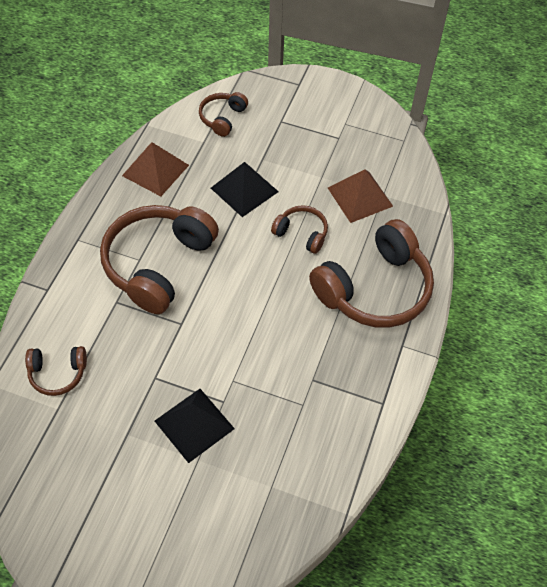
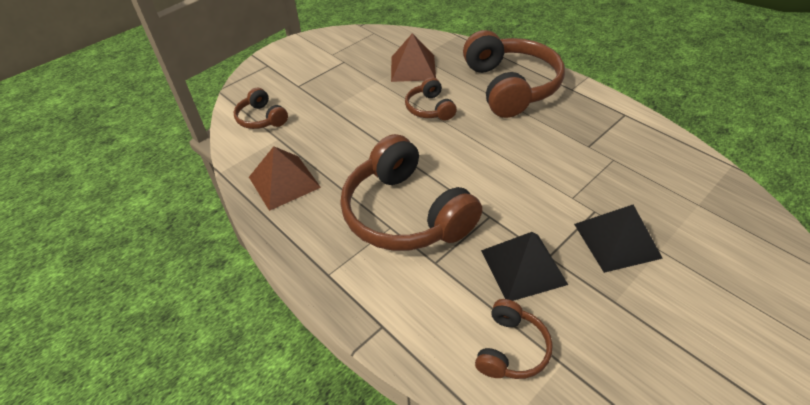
camera: 60 degrees left, 10 degrees down
black pyramid [211,162,279,217] -> black pyramid moved to [481,232,568,301]
brown headphones [271,205,328,254] -> brown headphones turned 75 degrees counterclockwise [405,77,457,121]

